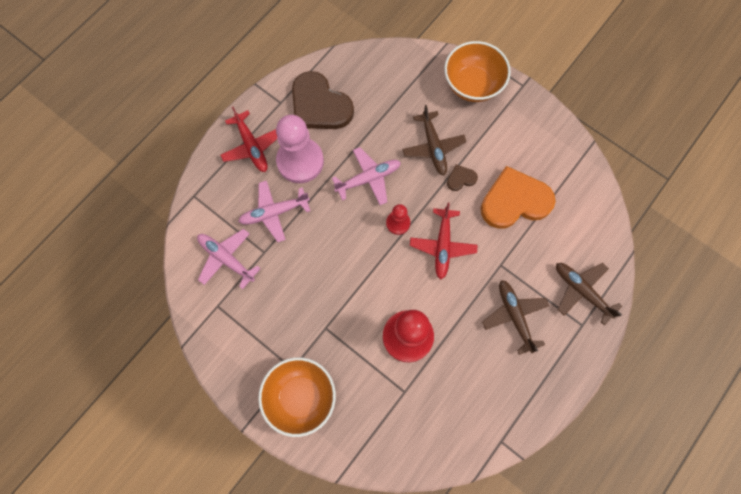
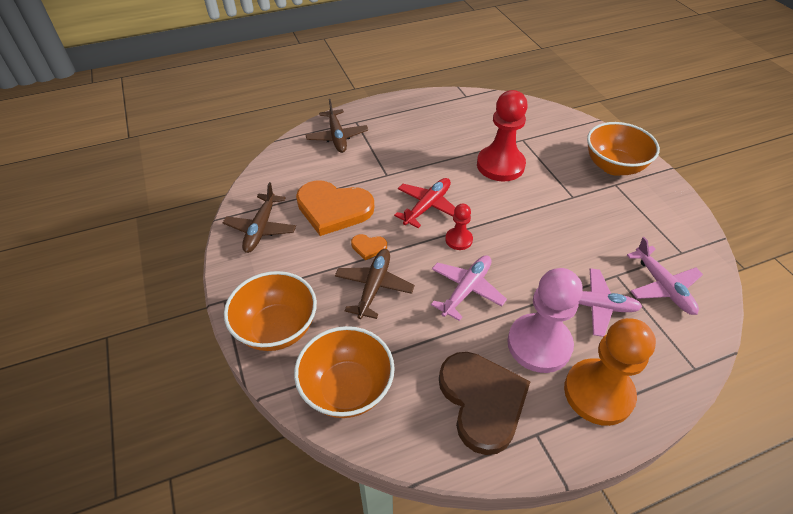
camera: 150 degrees left, 25 degrees down
red plane [220,107,277,172] -> orange pawn [564,318,656,426]
pink plane [332,147,401,205] -> pink plane turned 120 degrees clockwise [431,255,507,321]
brown heart [447,164,478,191] -> orange heart [351,234,387,260]
brown plane [482,280,549,355] -> brown plane moved to [223,182,296,253]
none -> orange bowl [294,326,395,418]

